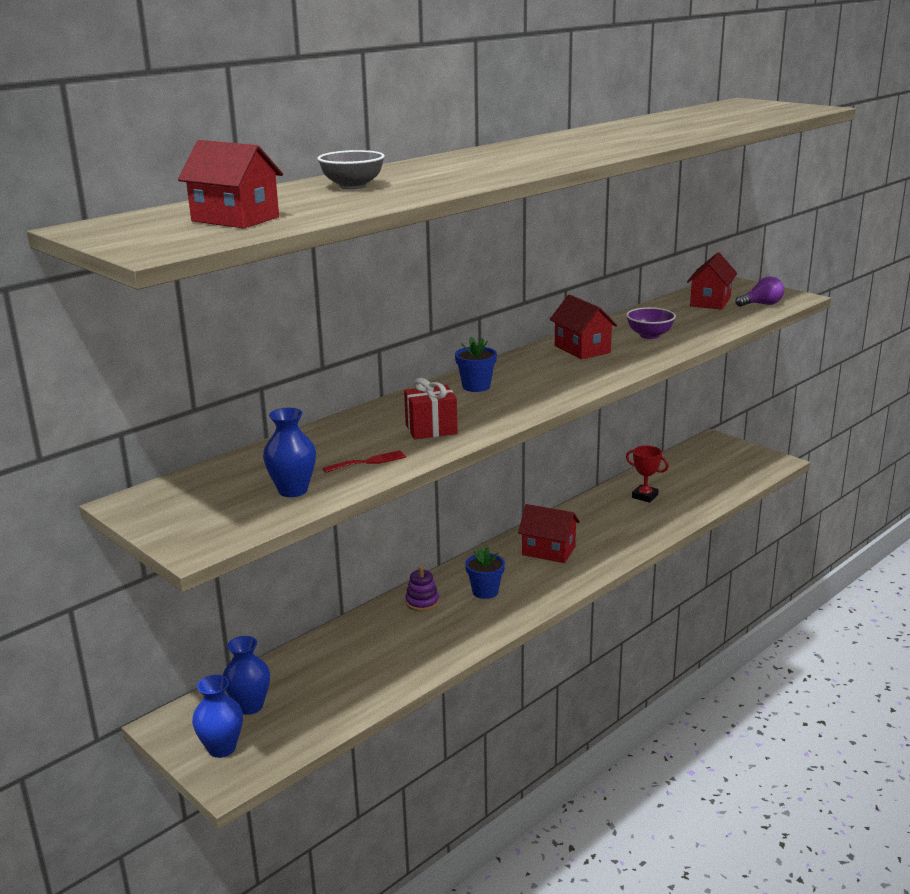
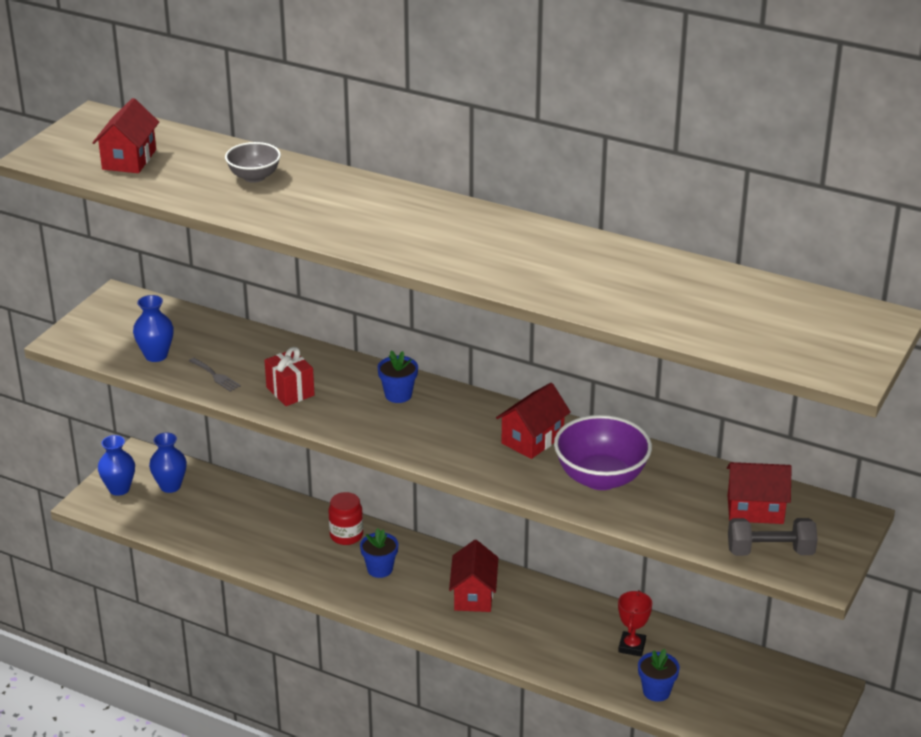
camera: 70 degrees right, 10 degrees up
red fork [323,450,406,473] -> grey fork [189,358,241,392]
purple stacking toy [405,566,439,611] -> red jar [329,492,363,545]
purple bowl [626,307,676,339] -> purple bowl [554,415,652,490], size x1.72
purple light bulb [735,276,784,307] -> grey dumbbell [728,518,818,556]
none -> blue flower pot [638,649,680,702]

